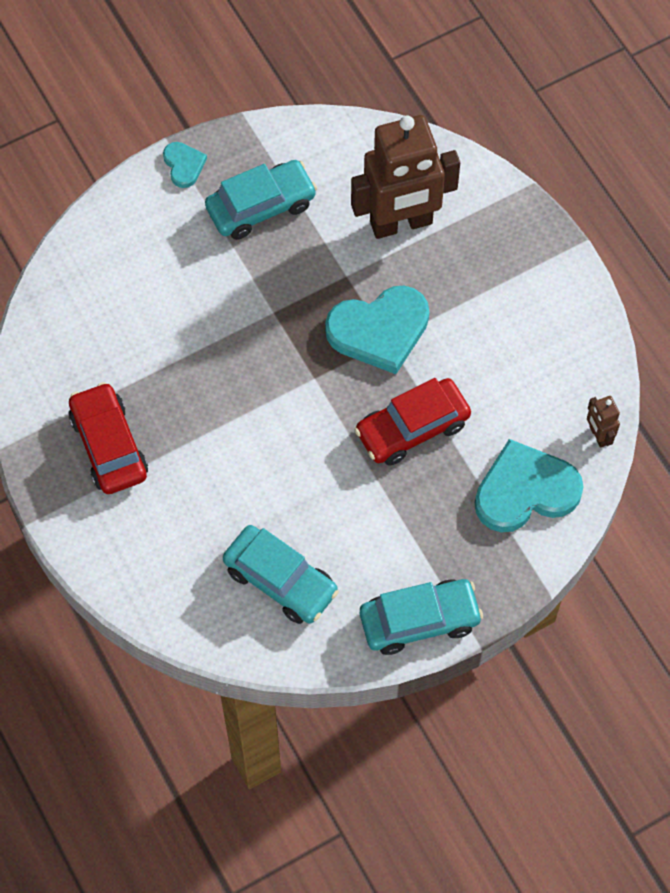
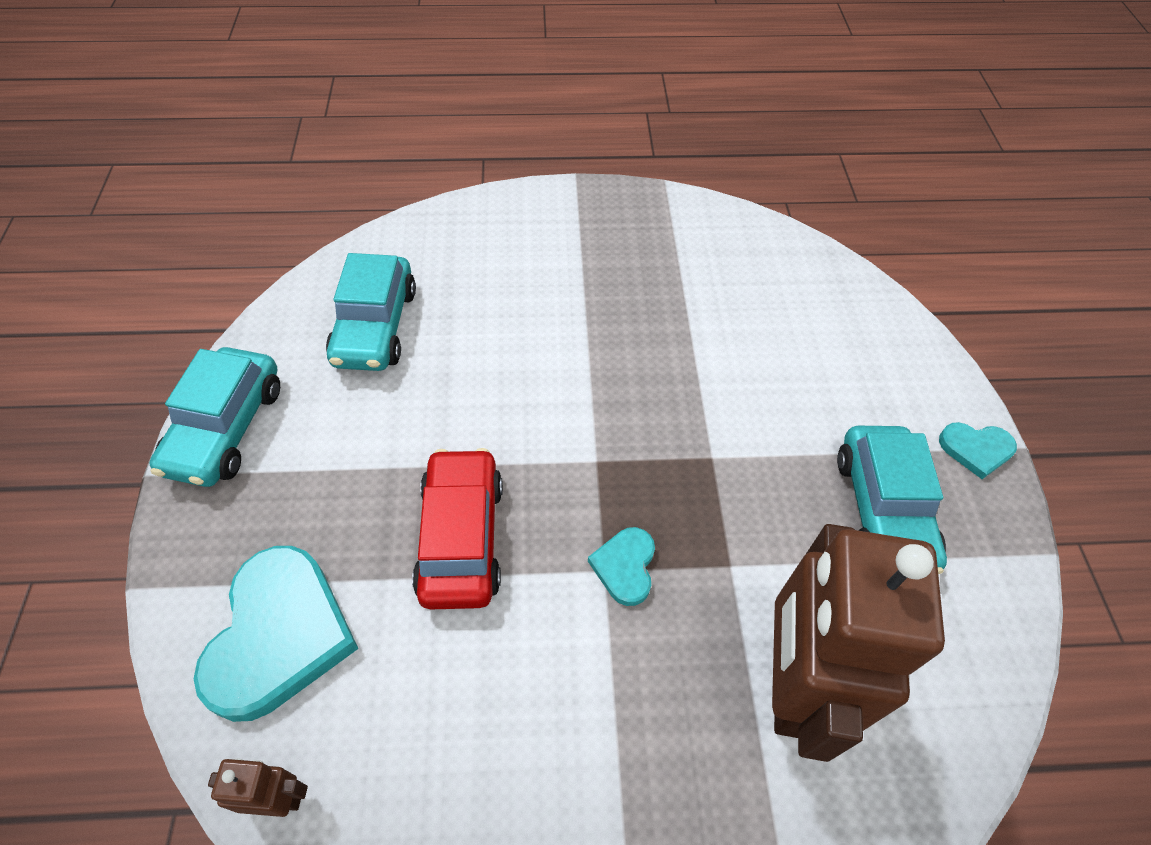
camera: 115 degrees right, 10 degrees down
red car [69,382,148,494] -> none
turquoise car [223,525,339,624] -> turquoise car turned 60 degrees counterclockwise [326,253,416,371]
turquoise heart [325,286,429,374] -> turquoise heart [588,527,655,606], size x0.49

